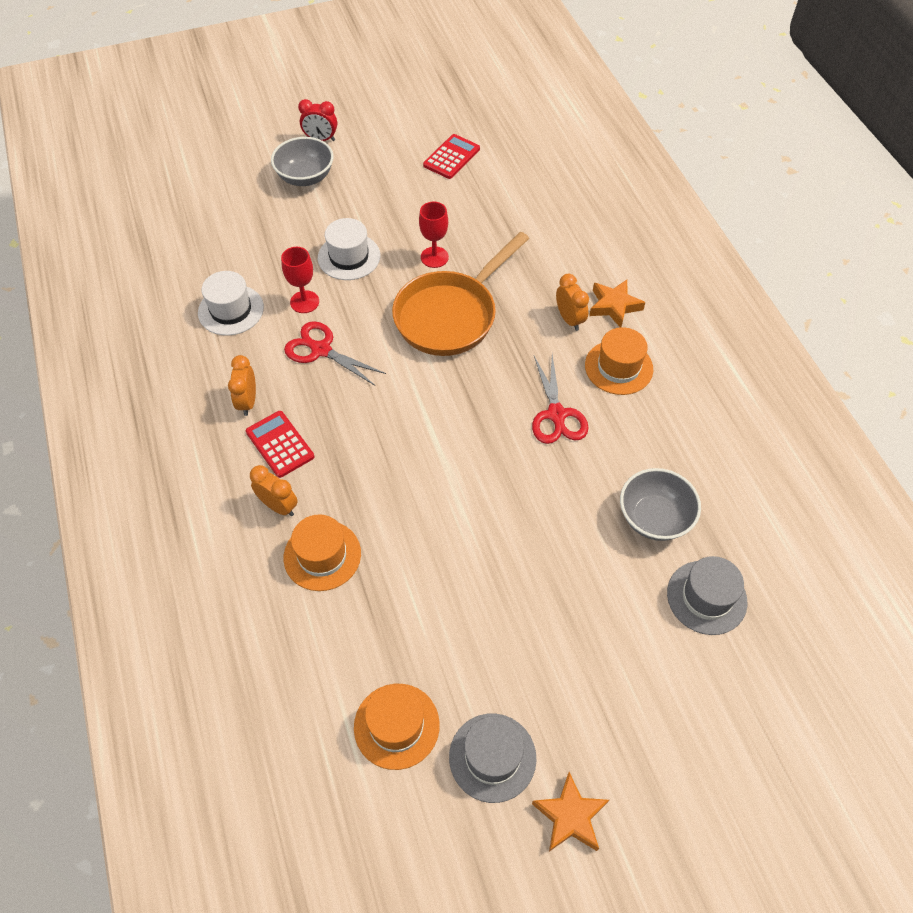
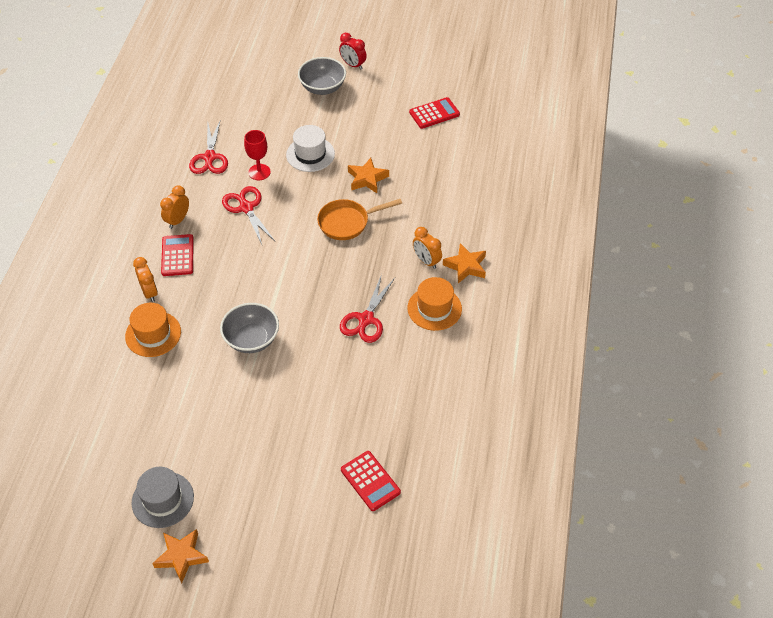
camera: 30 degrees right, 5 degrees down
white hat [198,271,264,336] -> red scissors [189,121,228,174]
orange hat [354,684,440,770] -> none
orange pan [392,232,529,356] -> orange pan [317,199,402,240], size x0.63
red goblet [419,201,449,268] -> orange star [348,158,389,193]
orange clock [556,274,589,331] -> orange clock turned 135 degrees clockwise [413,227,442,269]
grey bowl [620,468,701,541] -> grey bowl moved to [220,303,279,353]
grey hat [667,556,747,635] -> red calculator [341,451,401,511]

